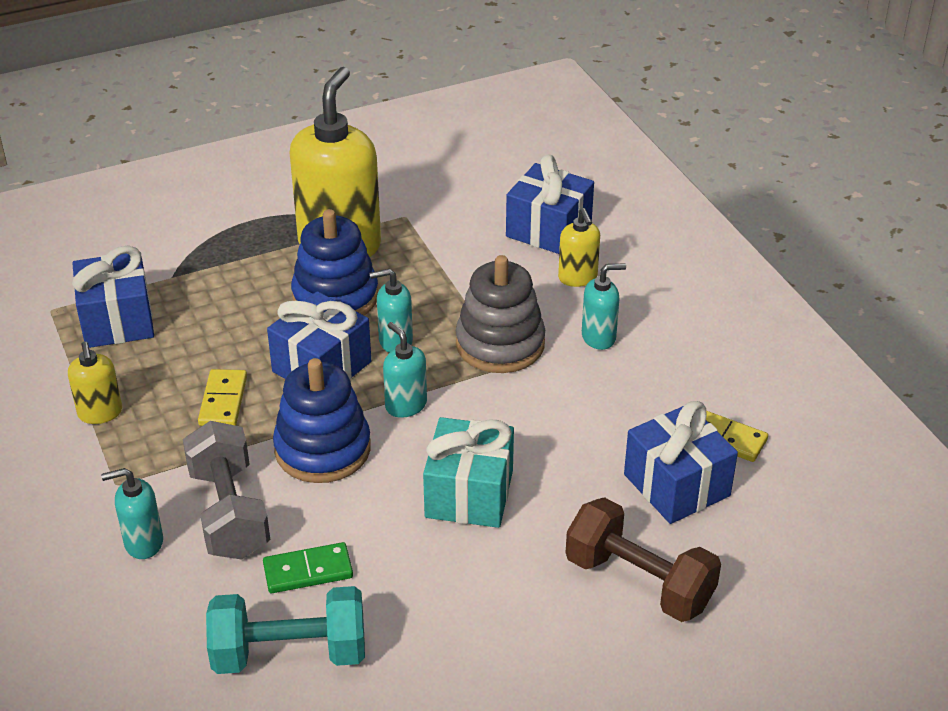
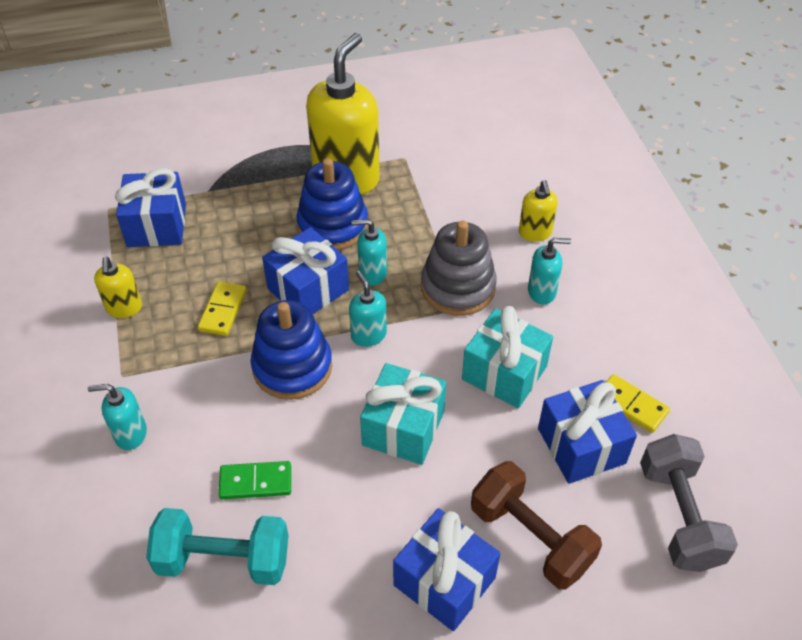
camera: 10 degrees right, 10 degrees up
grey dumbbell [183,421,270,559] -> grey dumbbell moved to [640,434,738,572]
blue gift [506,154,594,254] -> blue gift moved to [393,508,500,631]
none -> turquoise gift [462,306,553,408]

